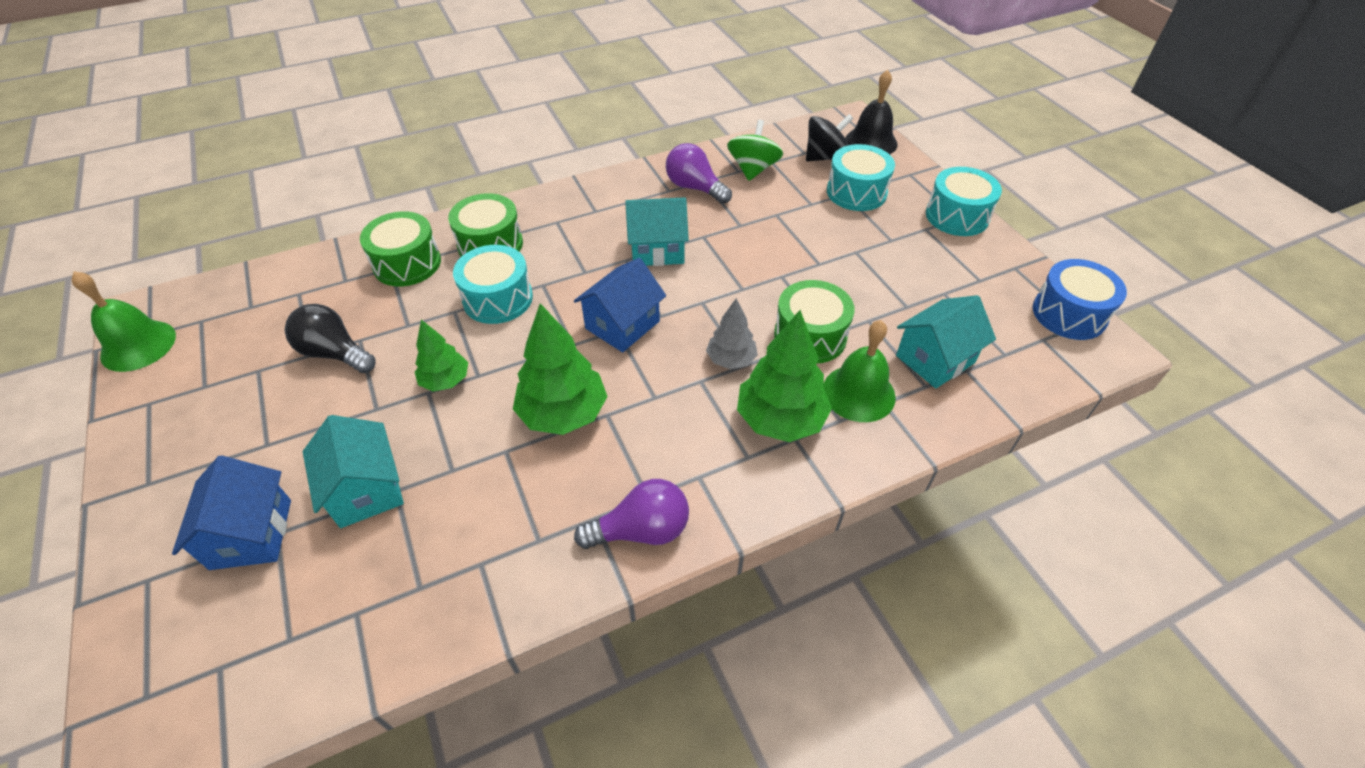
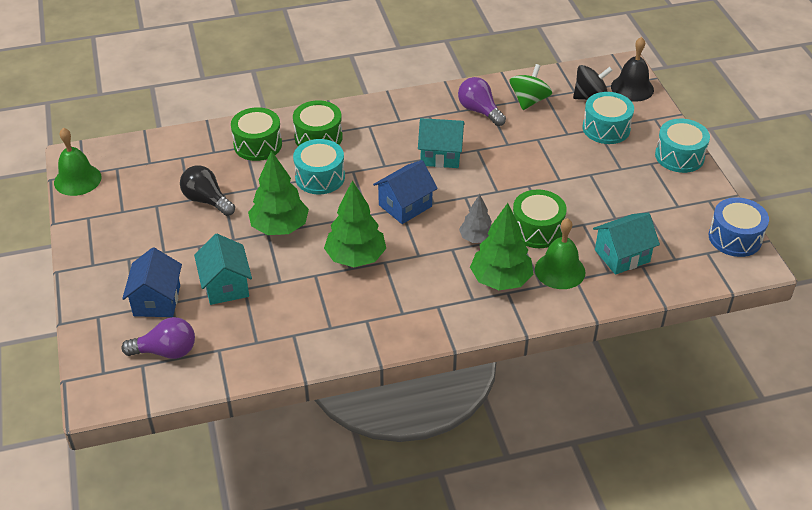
camera: 10 degrees right, 5 degrees down
green tree [415,320,468,391] -> green tree [248,150,309,235], size x1.69
purple light bulb [574,479,689,549] -> purple light bulb moved to [121,317,195,359]

